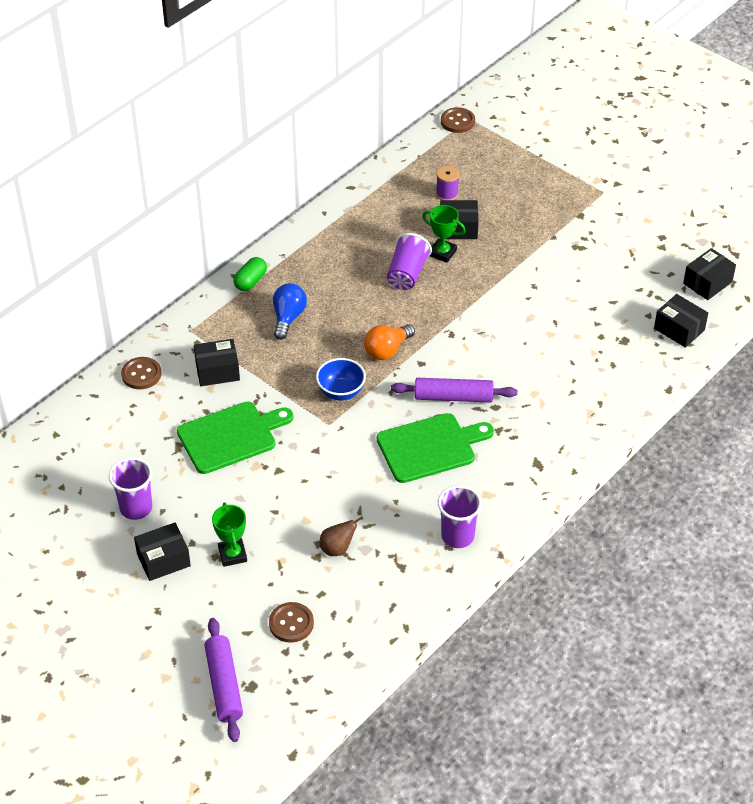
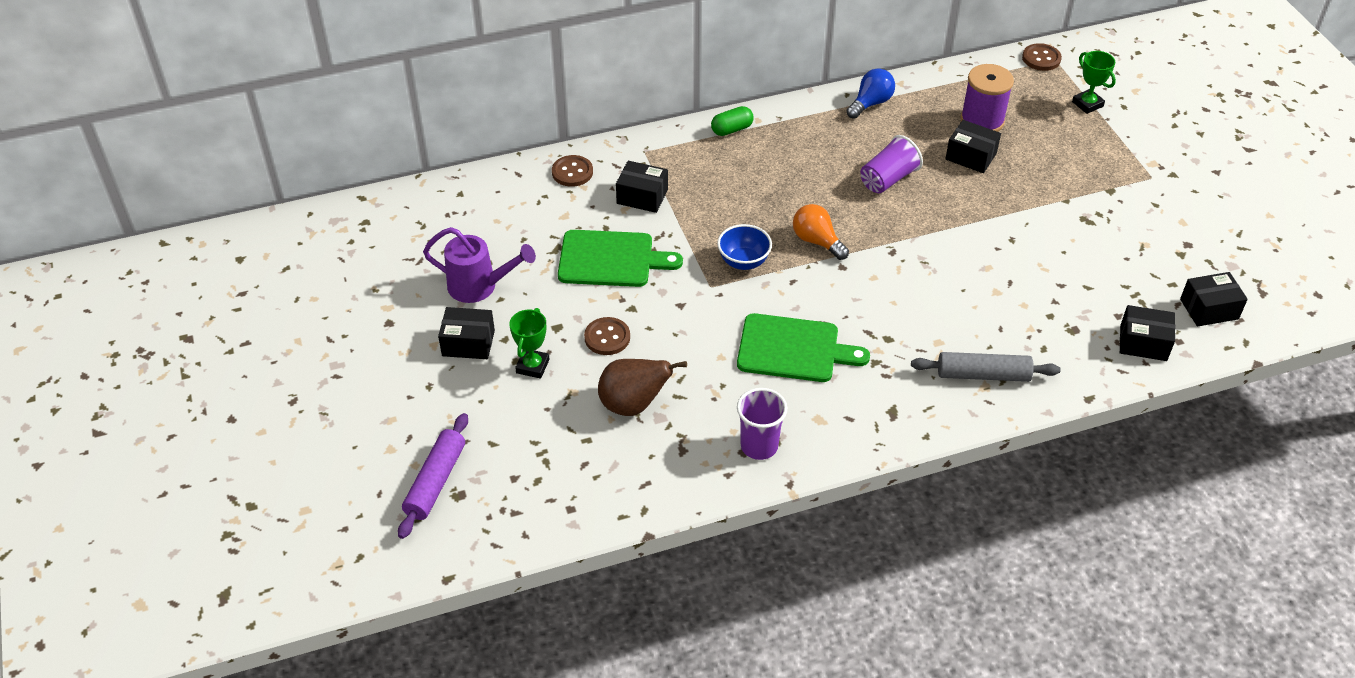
camera: 30 degrees right, 0 degrees up
purple cup [109,457,152,520] -> purple watering can [423,227,536,303]
brown button [269,602,314,643] -> brown button moved to [584,317,630,355]
blue light bulb [273,283,307,340] -> blue light bulb moved to [846,68,895,119]
brown pear [320,516,364,556] -> brown pear [598,359,687,416], size x1.71
orange light bulb [364,324,415,360] -> orange light bulb turned 60 degrees clockwise [793,204,849,260]
purple rolling pin [391,378,517,403] -> none
green trophy [422,205,466,263] -> green trophy moved to [1072,51,1116,114]
purple spool [436,166,459,200] -> purple spool [960,64,1014,132], size x1.77
black box [654,294,708,348] -> black box turned 60 degrees counterclockwise [1120,305,1175,361]
none -> grey rolling pin [911,352,1061,382]

